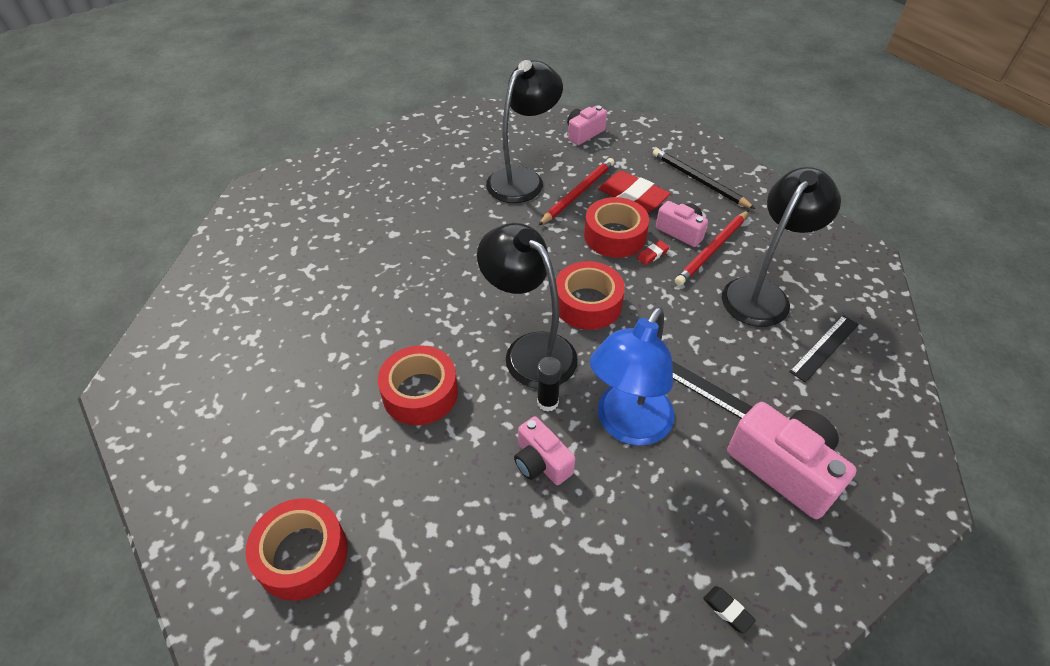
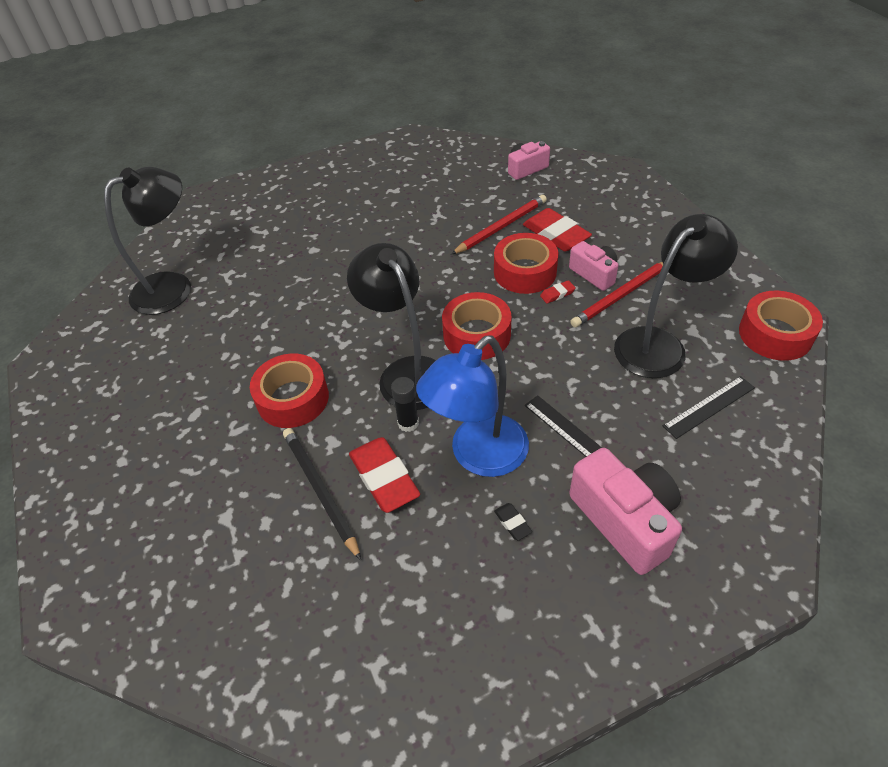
camera: 15 degrees right, 0 degrees up
red tape [245,498,348,601] -> red tape moved to [739,291,823,361]
black lamp [486,60,563,203] -> black lamp moved to [104,167,191,315]
pink camera [514,416,575,485] -> red eraser [349,437,420,513]
black pencil [653,148,755,209] -> black pencil moved to [283,428,361,560]
black eraser [703,586,756,634] -> black eraser moved to [494,503,532,540]

